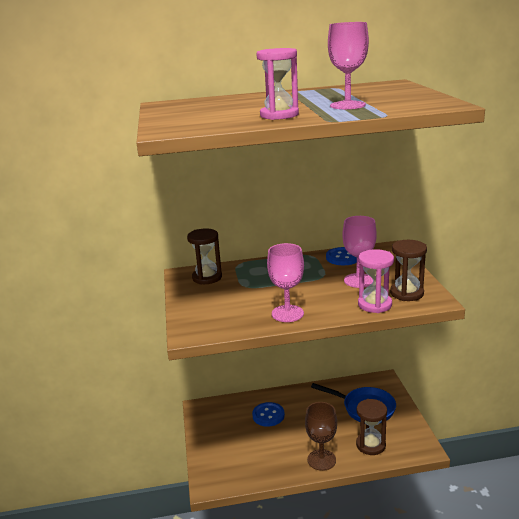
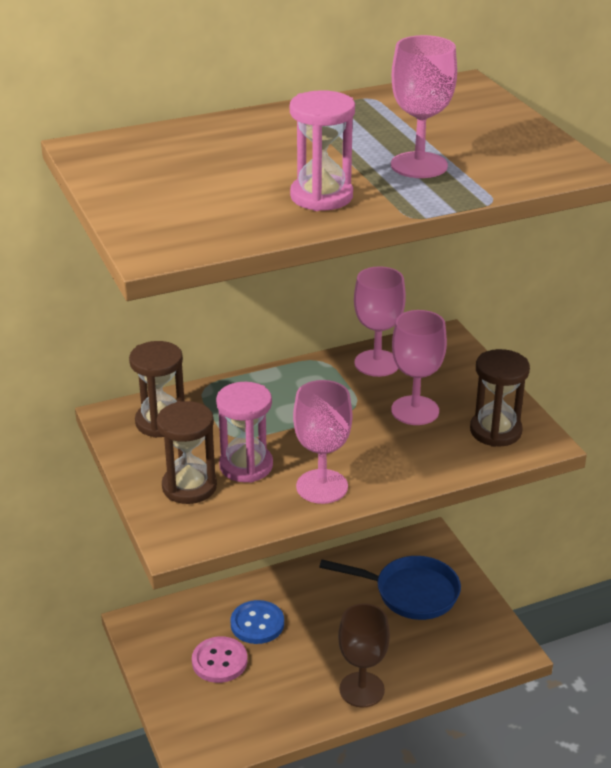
camera: 15 degrees left, 10 degrees up
blue button [326,247,357,265] -> pink goblet [354,266,406,377]
brown hourglass [356,399,387,455] -> brown hourglass moved to [156,401,217,504]
pink hourglass [358,249,394,313] -> pink hourglass moved to [216,382,273,483]
none -> pink button [192,636,248,683]

